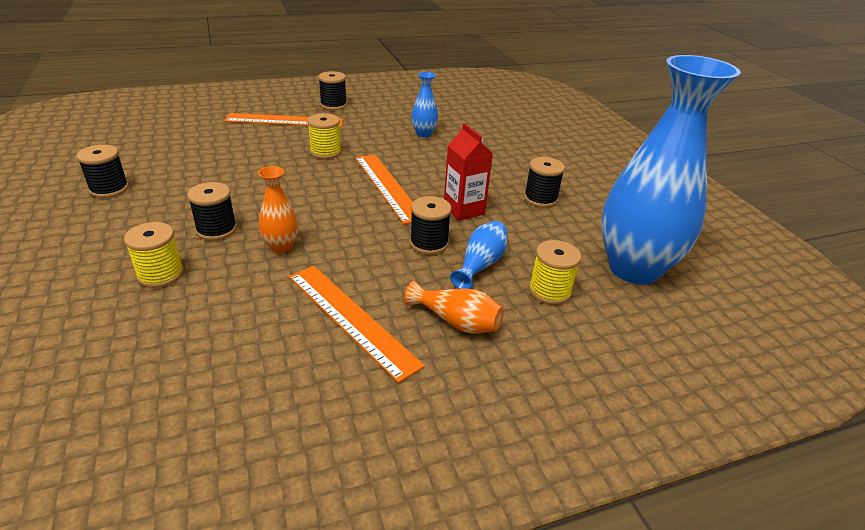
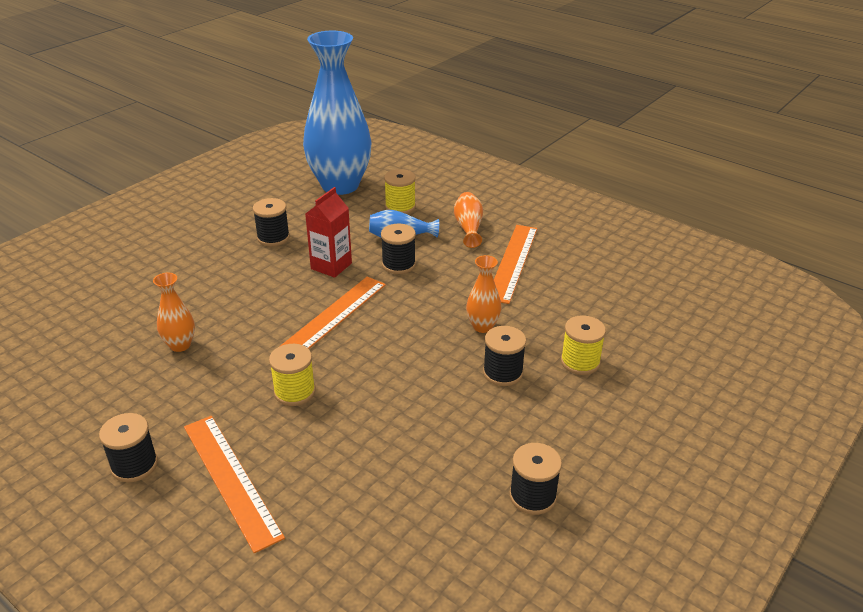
camera: 120 degrees left, 0 degrees up
blue vase [411,72,438,137] -> orange vase [153,273,195,352]

